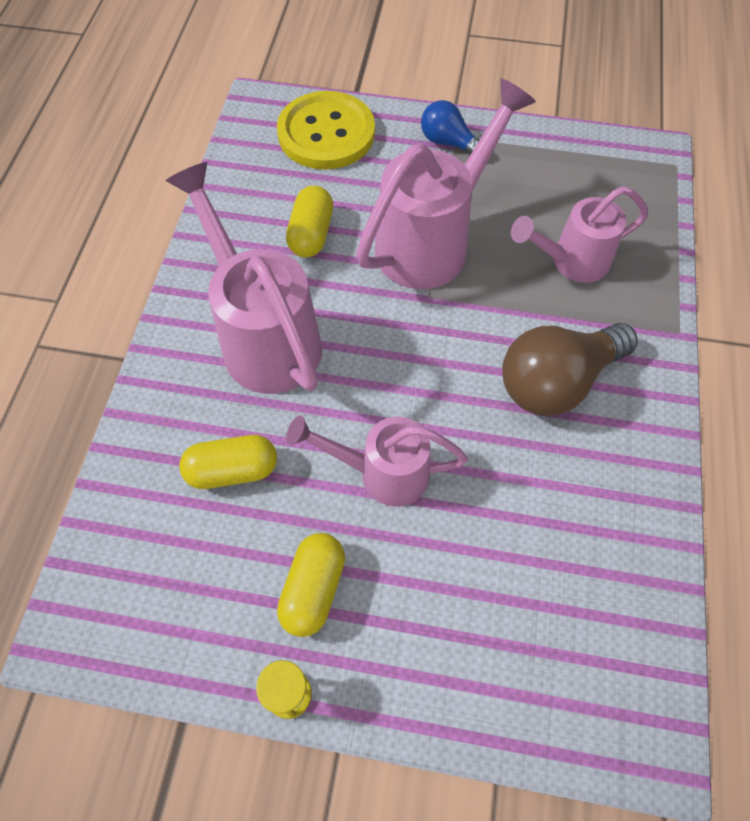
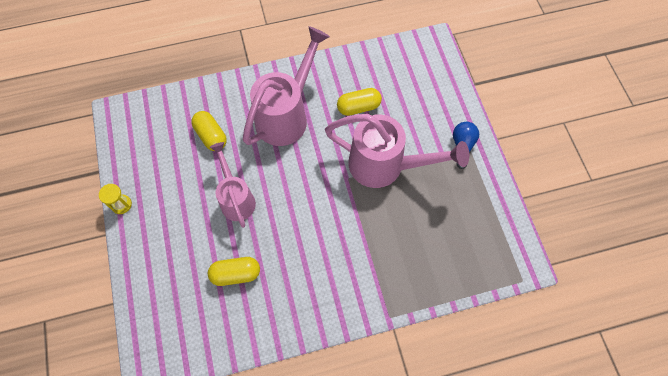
camera: 65 degrees right, 5 degrees up
yellow button [277,91,375,169] -> none
yellow capsule [277,533,345,637] -> yellow capsule moved to [208,257,260,286]
brown light bulb [502,323,638,416] -> none
pink watering can [511,186,648,283] -> none

